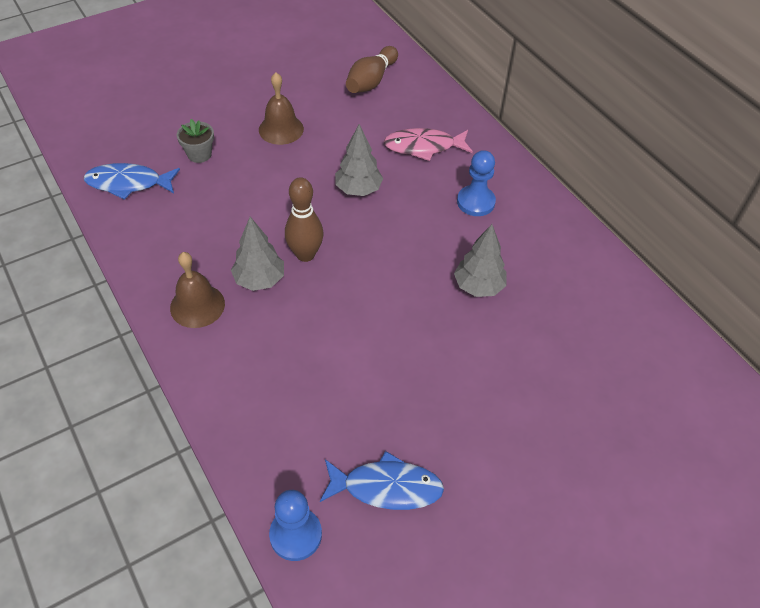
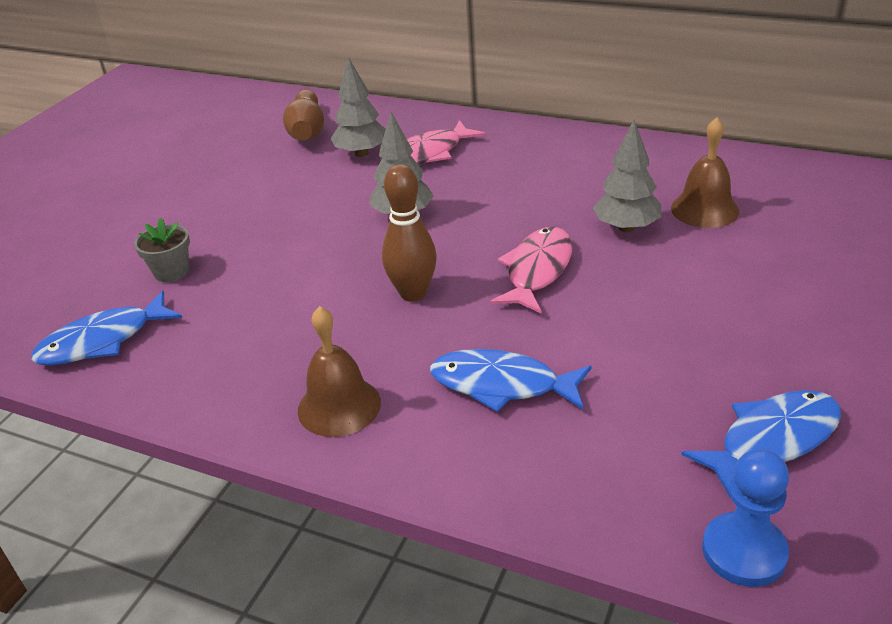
camera: 30 degrees left, 15 degrees down
grey tree [231,217,284,291] -> grey tree moved to [331,57,386,157]
brown bell [259,72,304,145] -> brown bell moved to [671,117,739,228]
blue pawn [457,150,496,216] -> none
none -> blue fish [430,349,591,412]
none -> pink fish [490,227,572,313]

